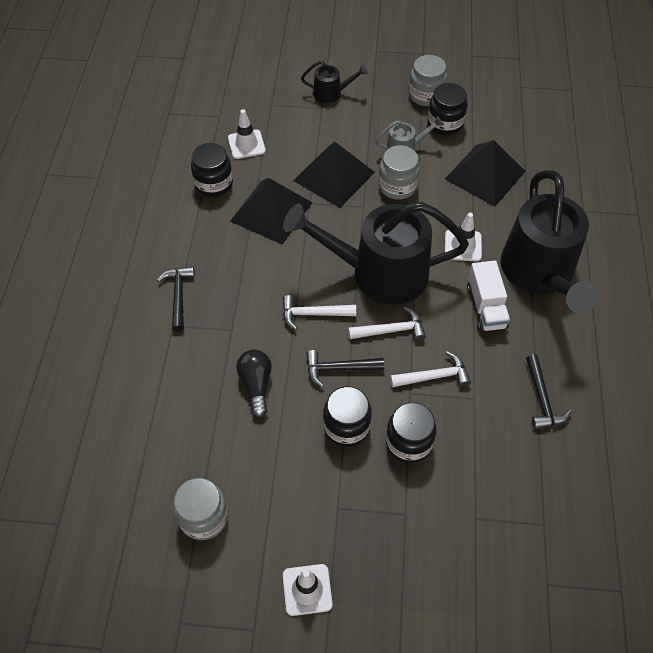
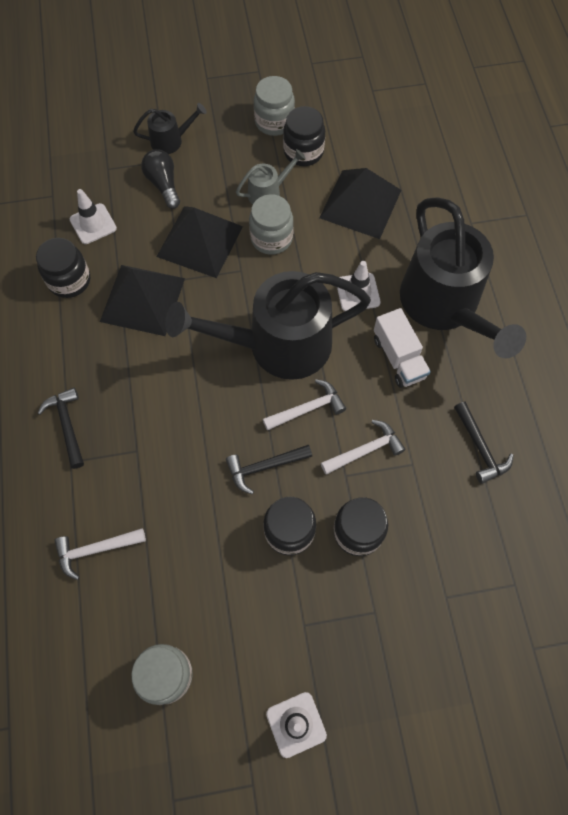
camera: 15 degrees left, 10 degrees up
black light bulb [236,350,272,418] -> black light bulb moved to [141,149,180,209]
white hammer [283,295,356,330] -> white hammer moved to [54,528,146,580]

